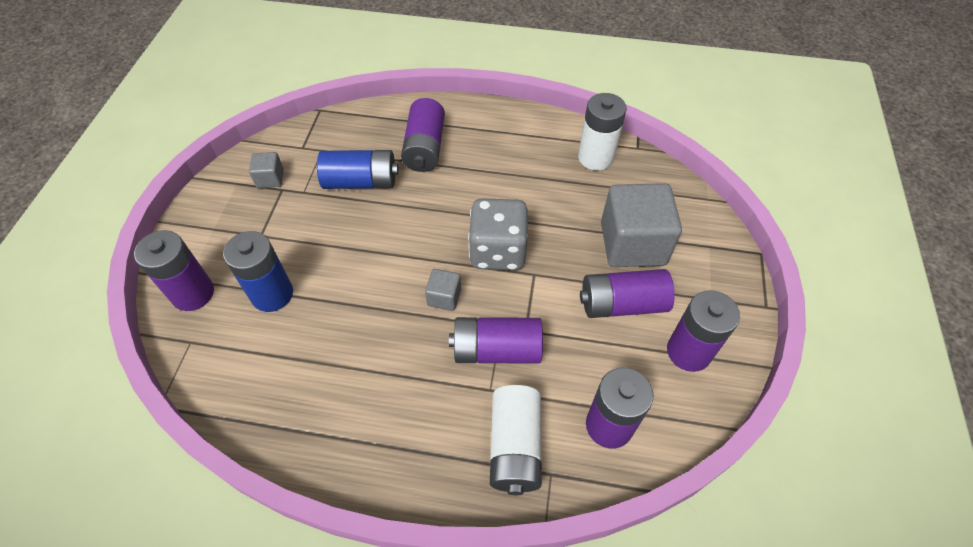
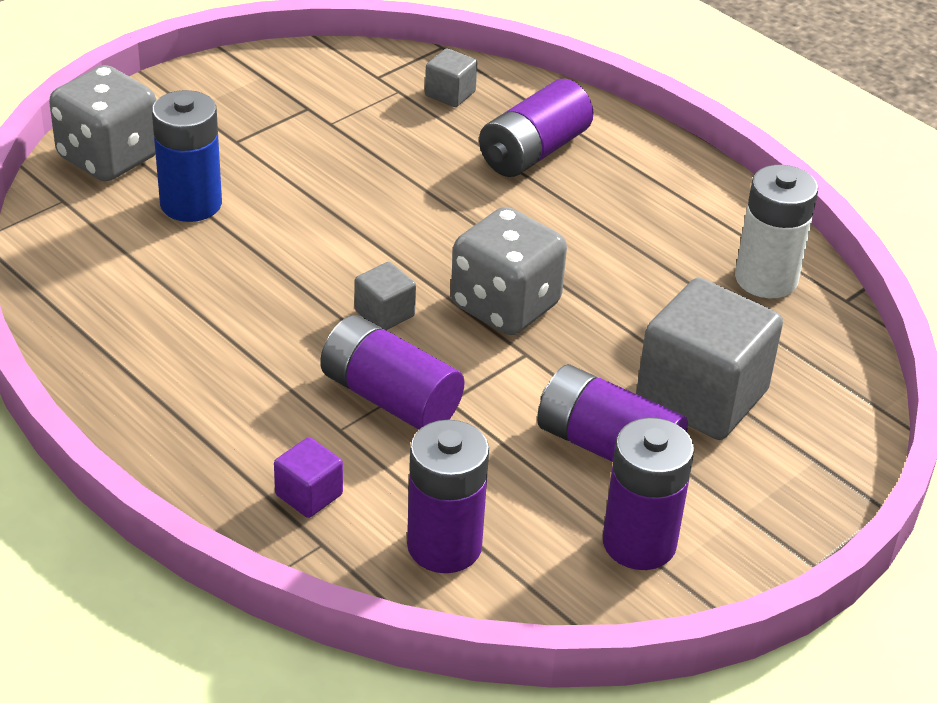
camera: 35 degrees right, 15 degrees down
purple battery [134,230,214,311] -> grey dice [49,65,156,182]
grey cube [249,152,284,188] -> grey cube moved to [425,48,477,107]
blue battery [317,150,398,189] -> none
white battery [490,385,542,495] -> purple cube [274,437,343,518]

